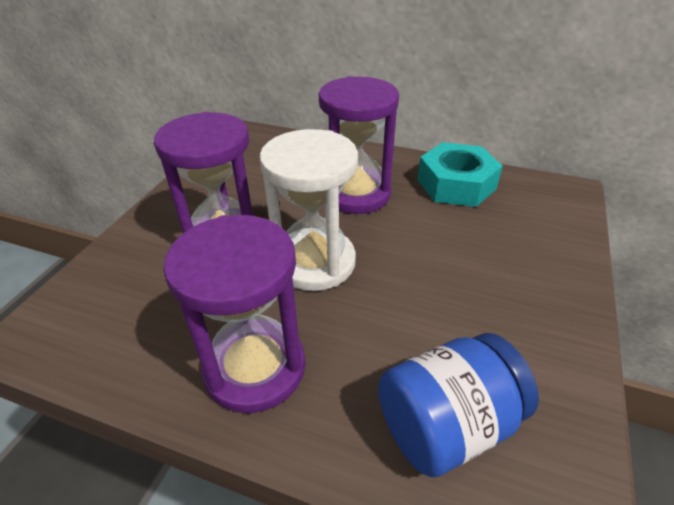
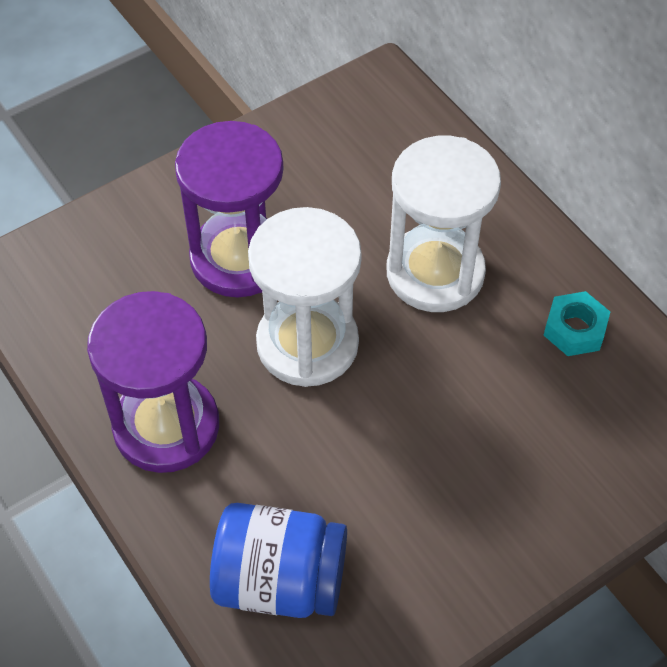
camera: 35 degrees right, 15 degrees up
purple hourglass [319,76,399,214] -> white hourglass [386,136,501,312]
turquoise nut [418,142,503,207] -> turquoise nut [543,291,610,356], size x0.56

